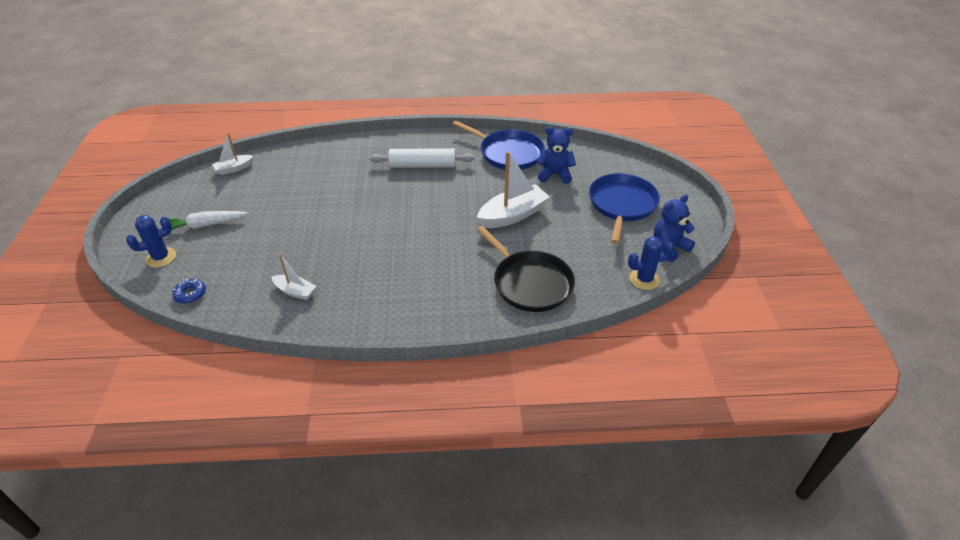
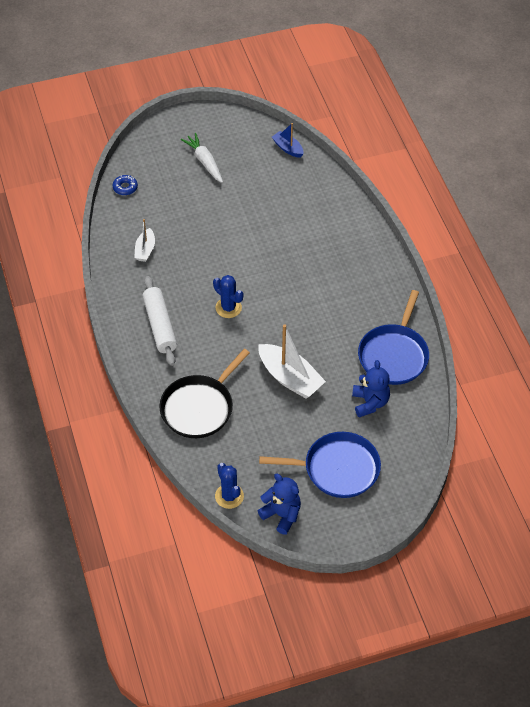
camera: 75 degrees right, 10 degrees up
blue cactus [126,215,176,268] -> blue cactus moved to [213,275,243,318]
white boat [212,133,254,175] -> blue boat [272,123,303,158]
white rolling pin [370,148,475,168] -> white rolling pin moved to [143,276,177,366]

